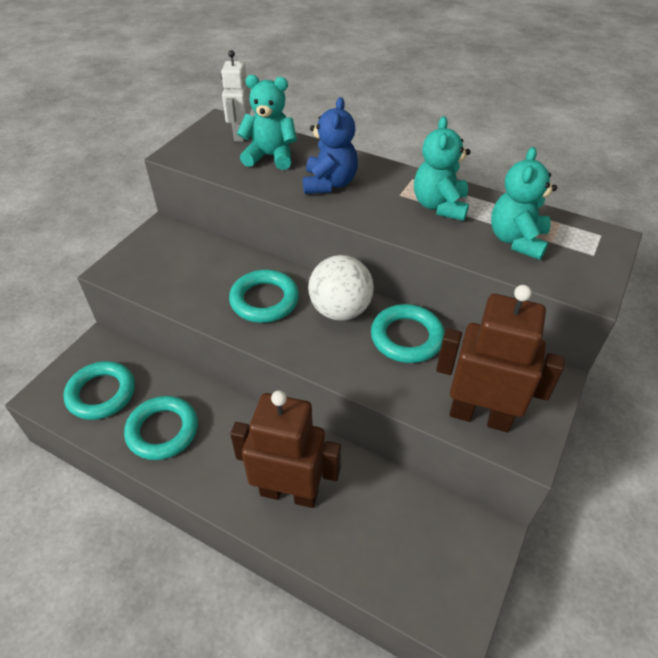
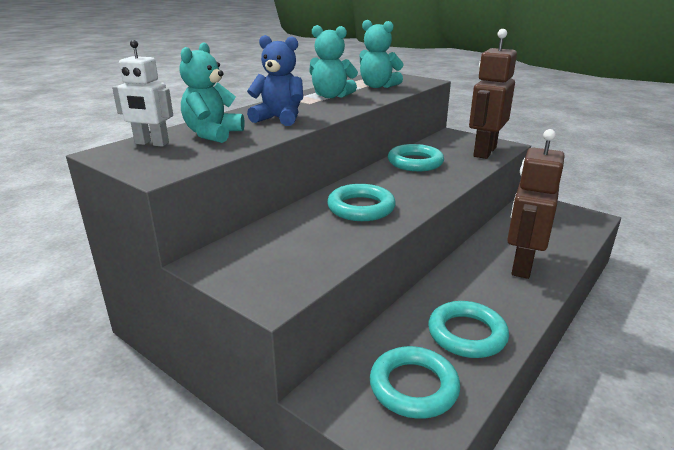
camera: 80 degrees left, 20 degrees down
white ball [308,255,374,321] -> none

